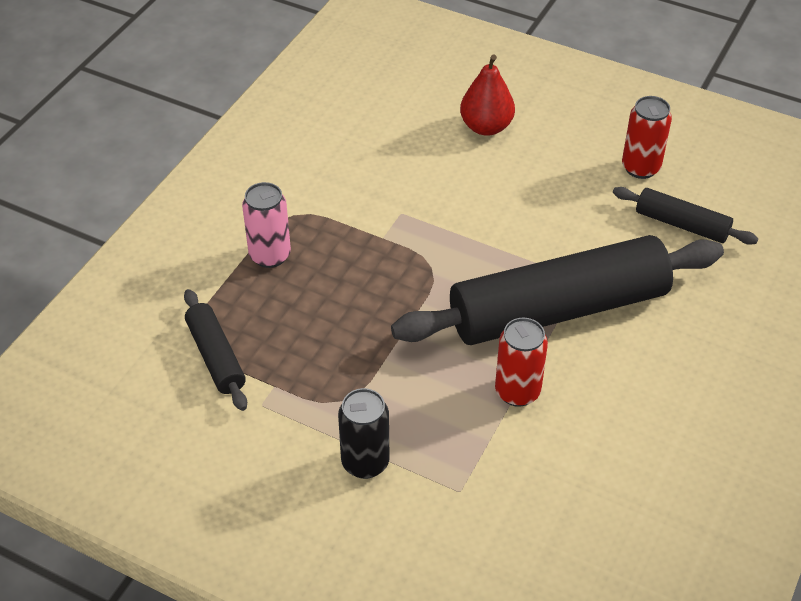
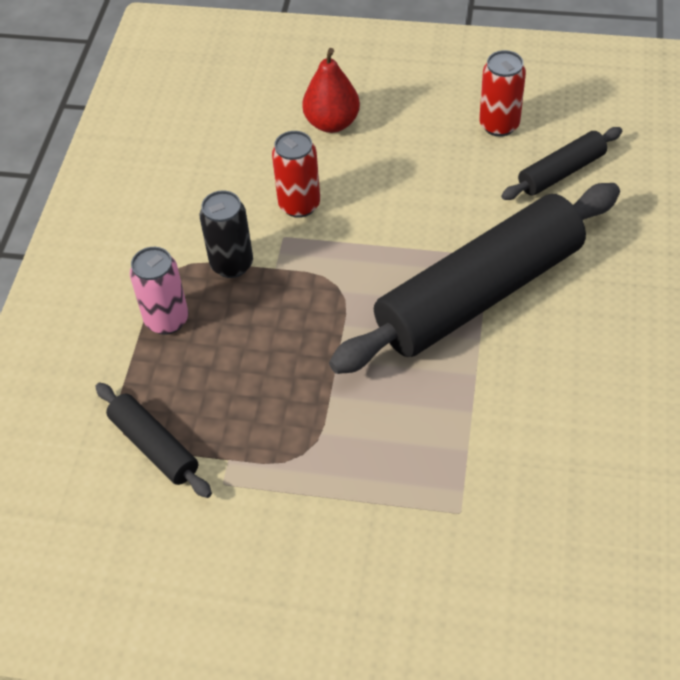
camera: 15 degrees left, 5 degrees up
black can [338,388,389,479] -> black can moved to [200,190,253,278]
red can [495,318,548,407] -> red can moved to [272,131,320,218]
black rolling pin [613,187,758,245] -> black rolling pin turned 45 degrees counterclockwise [501,127,622,200]

